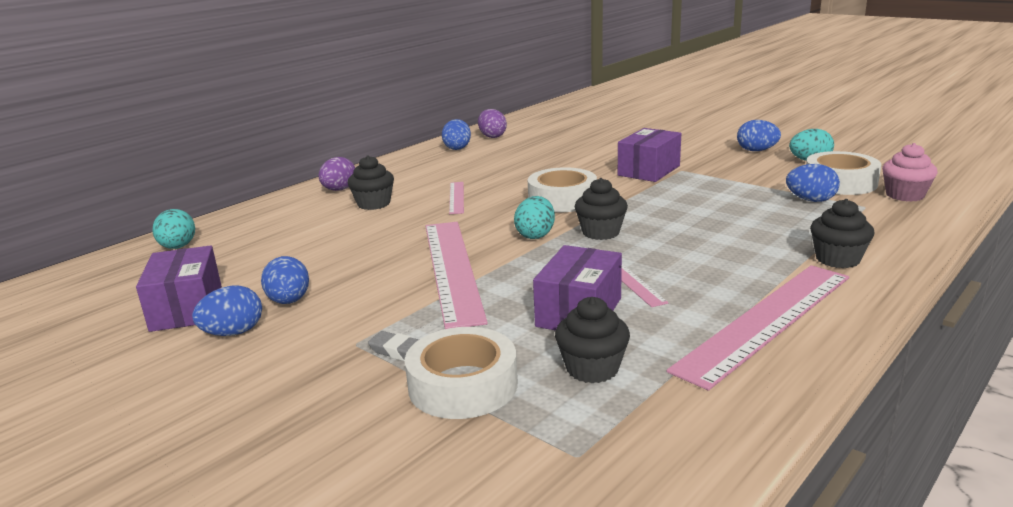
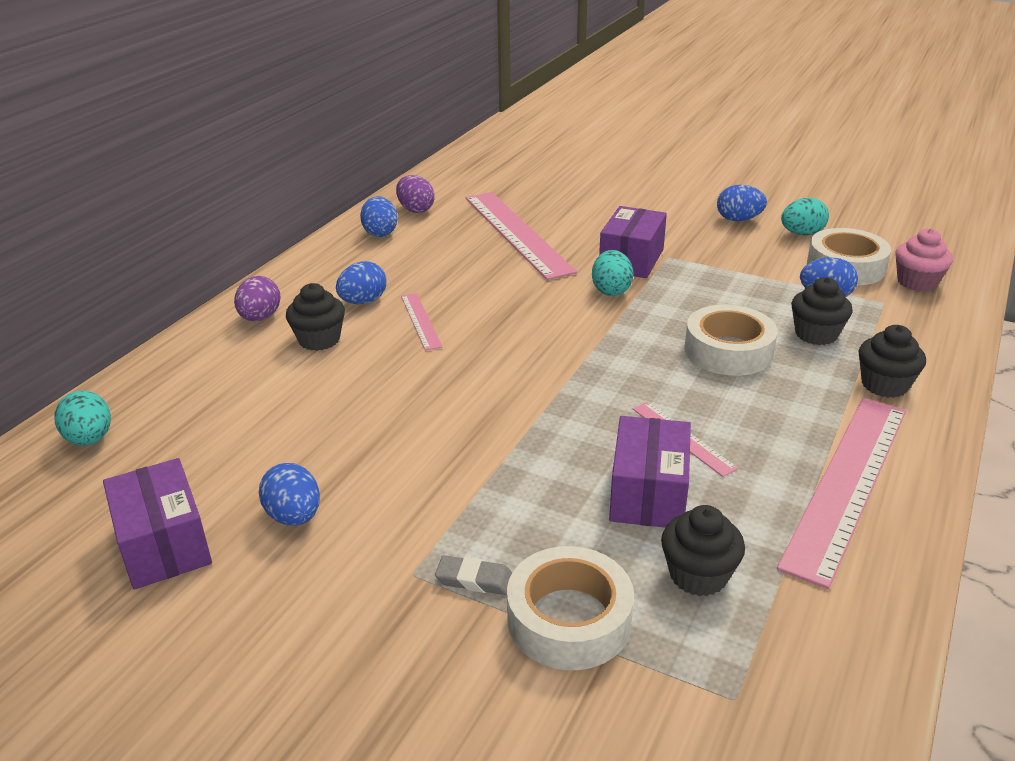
camera: 15 degrees left, 10 degrees up
blue egg [192,285,262,336] -> blue egg moved to [336,261,387,304]
pink ruler [426,222,488,329] -> pink ruler moved to [466,192,577,280]
turquoise egg [514,196,555,239] -> turquoise egg moved to [592,250,633,296]
white tape [528,167,597,212] -> white tape moved to [684,305,778,376]
black cupcake [574,178,628,240] -> black cupcake moved to [791,277,853,345]

